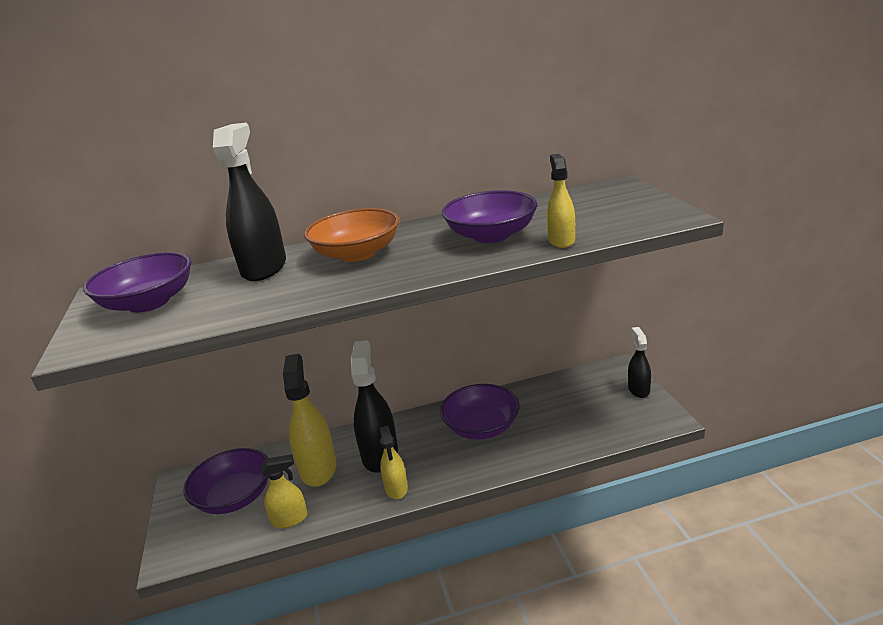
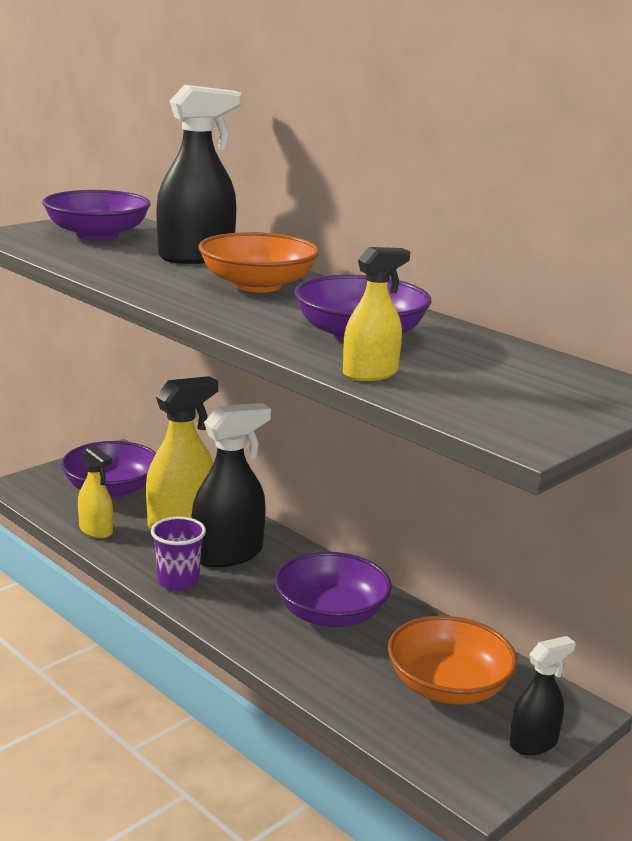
camera: 55 degrees right, 5 degrees down
yellow spray bottle [380,425,408,499] -> purple cup [151,517,206,591]
none -> orange bowl [388,616,517,704]

